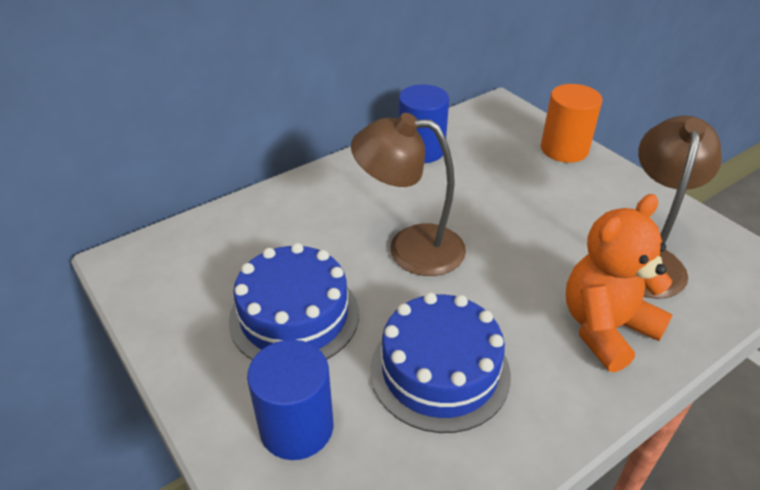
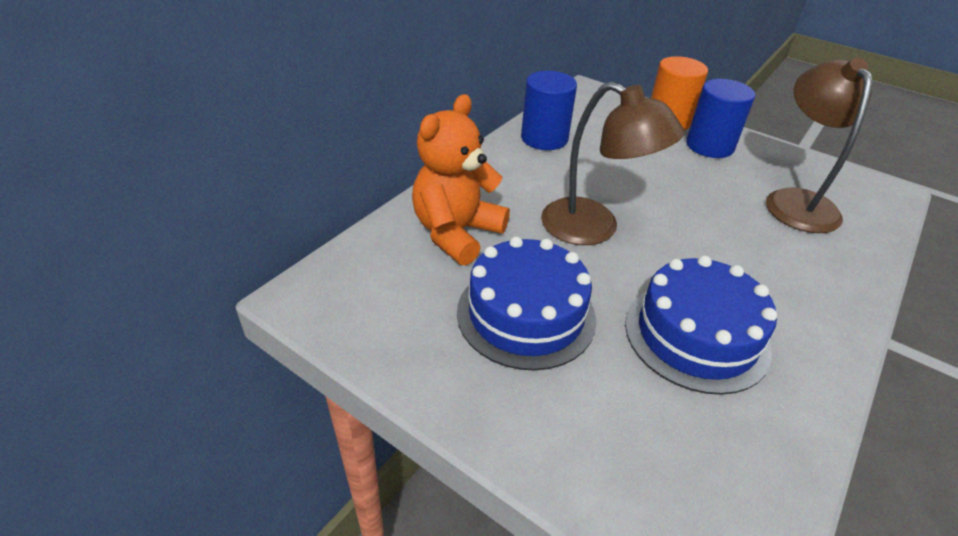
camera: 20 degrees left, 0 degrees up
blue cylinder [247,340,333,460] -> blue cylinder moved to [686,79,755,158]
brown lamp [351,113,466,276] -> brown lamp turned 135 degrees counterclockwise [541,82,685,245]
orange teddy bear [566,194,673,372] -> orange teddy bear moved to [412,94,510,266]

